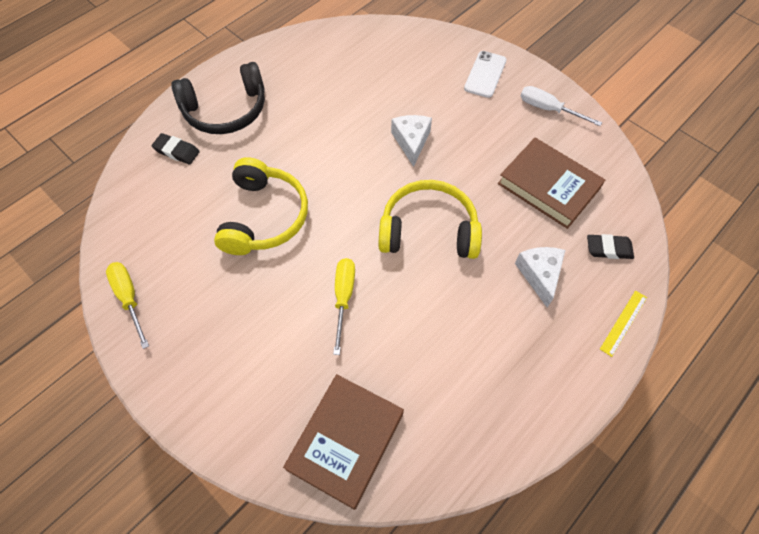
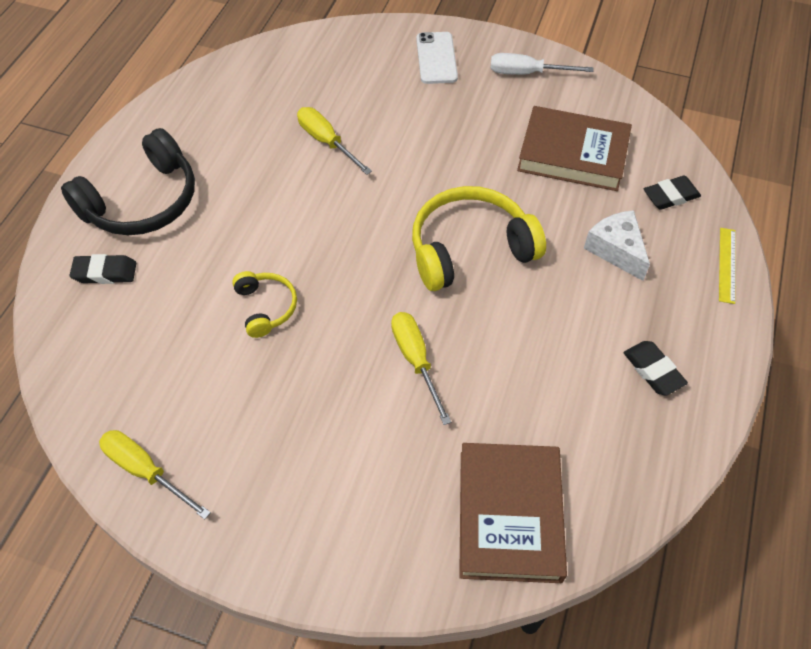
camera: 25 degrees left, 5 degrees down
yellow headphones [214,157,308,255] -> yellow headphones [232,271,297,338], size x0.53
white cheese [391,115,432,167] -> none
none -> yellow screwdriver [297,107,372,175]
none -> black eraser [624,341,688,396]

